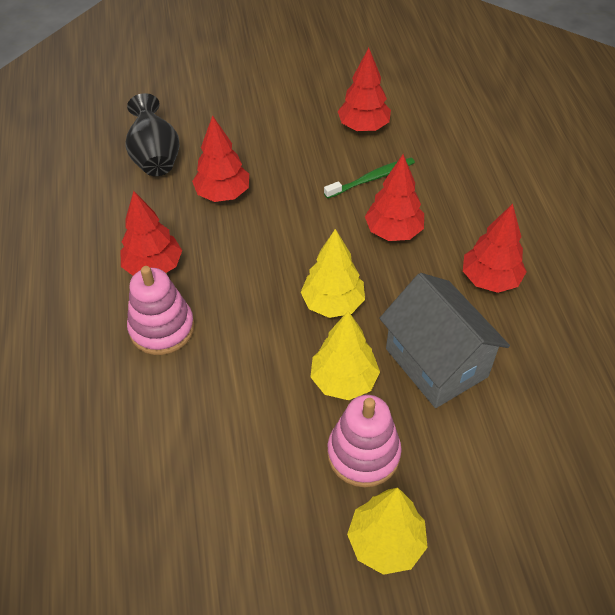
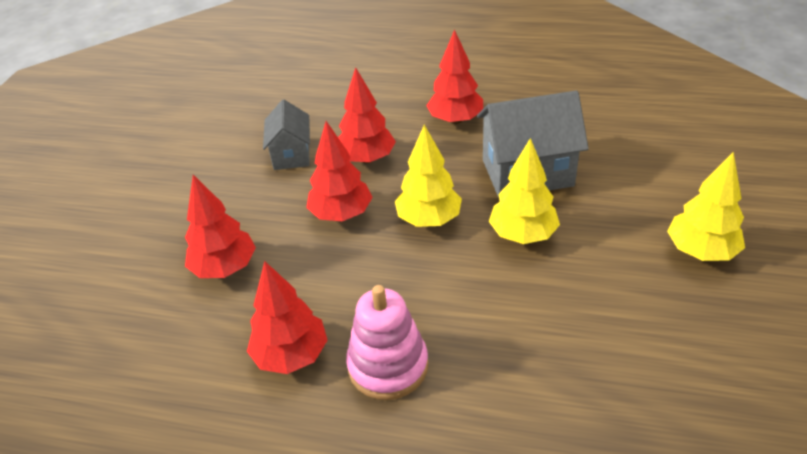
camera: 65 degrees left, 10 degrees down
black vase [125,93,180,176] -> none
green toothbrush [324,158,415,199] -> grey house [263,100,310,170]
pink stacking toy [327,395,402,487] -> none
red tree [338,48,391,131] -> red tree moved to [306,121,373,221]

